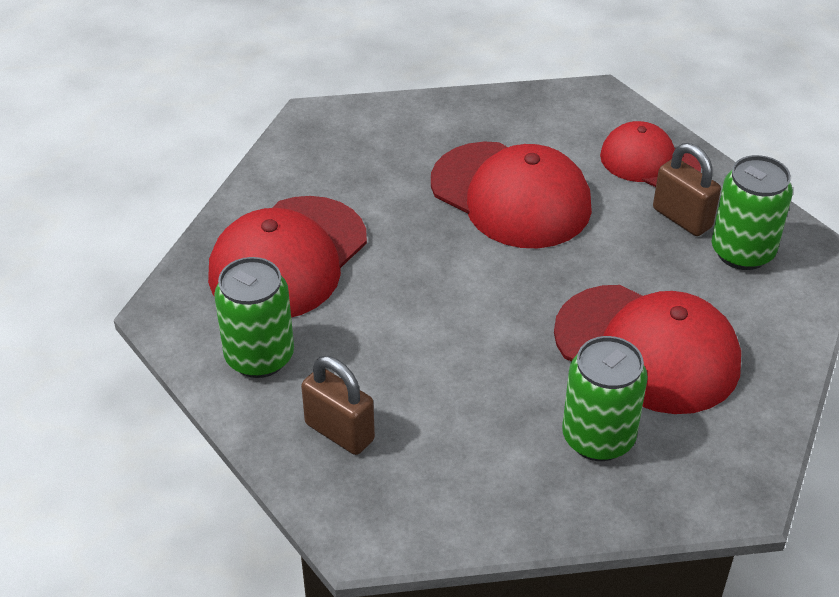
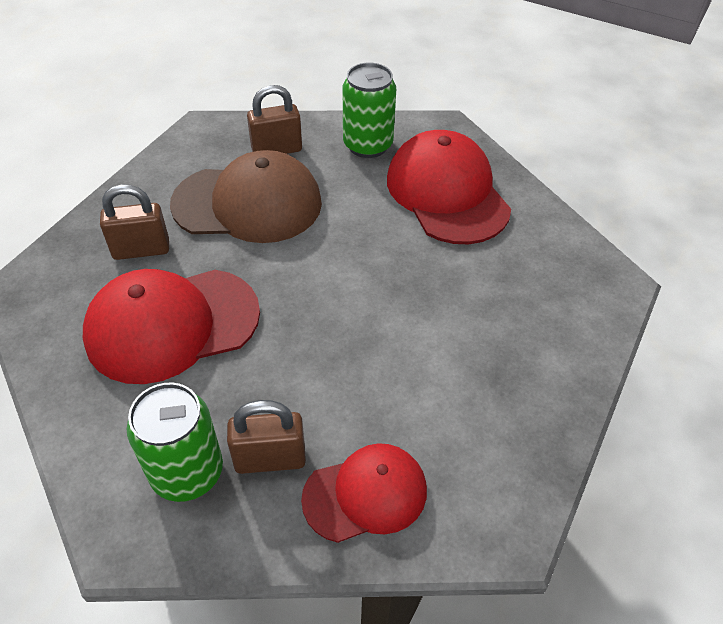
camera: 125 degrees right, 5 degrees up
red cap [431,142,592,248] -> none
green can [562,336,648,461] -> brown padlock [100,184,169,260]
none -> brown cap [170,150,322,243]

